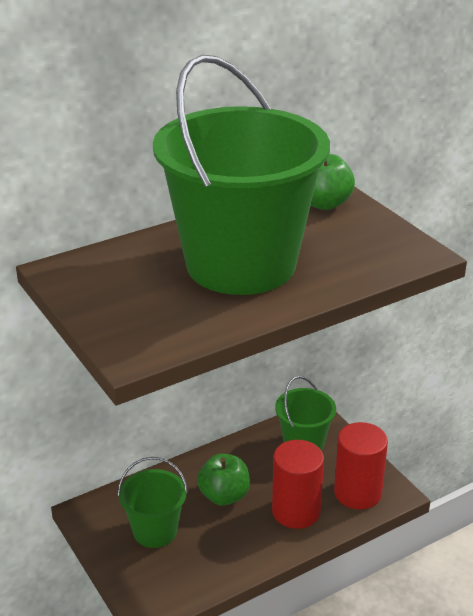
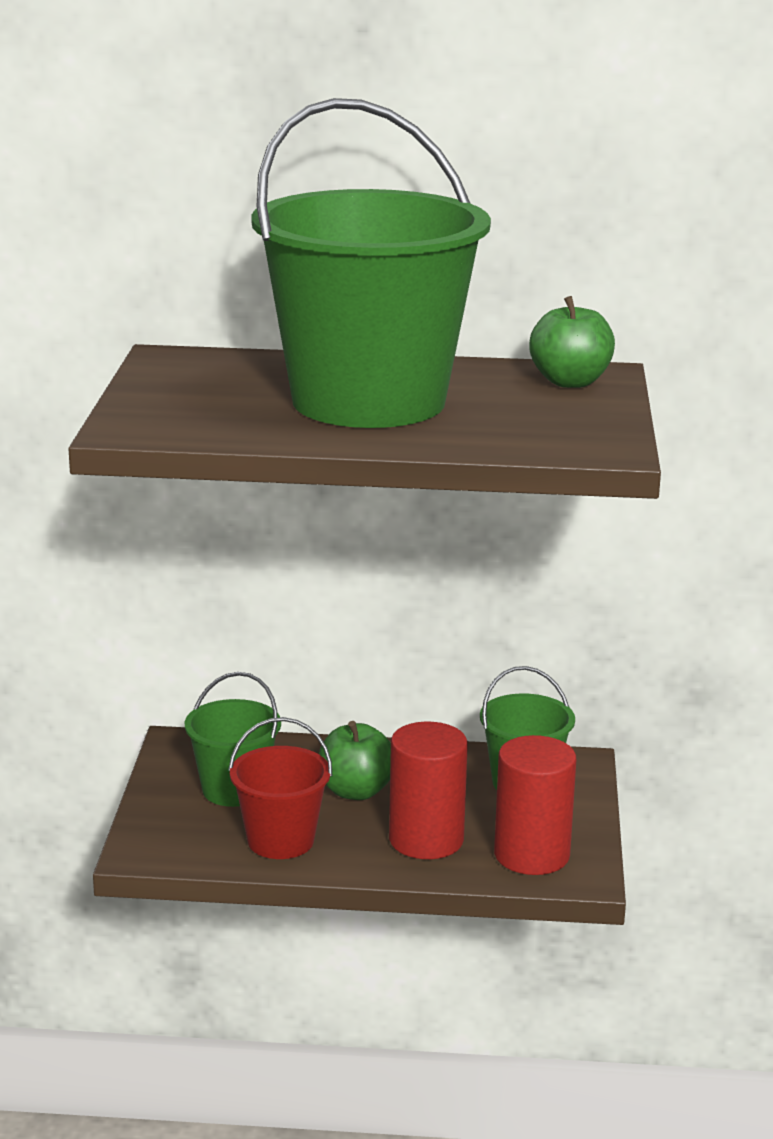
camera: 35 degrees right, 10 degrees down
none -> red bucket [228,717,332,859]

